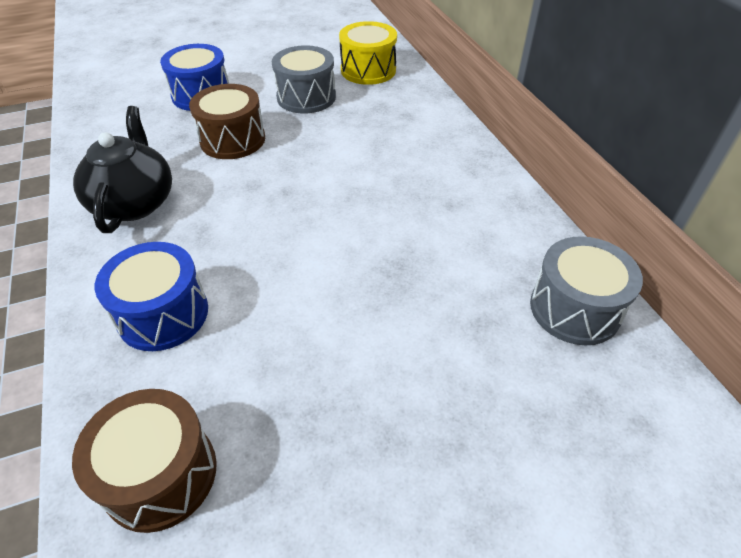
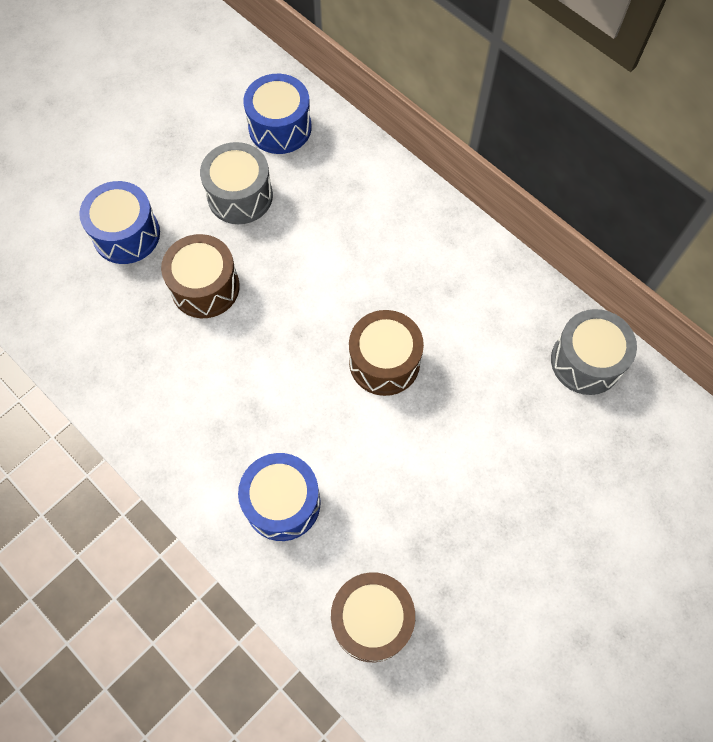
camera: 25 degrees left, 20 degrees up
black teapot [73,106,172,233] -> none
yellow drum [339,21,397,85] -> blue drum [244,74,312,154]
none -> brown drum [349,310,424,396]

